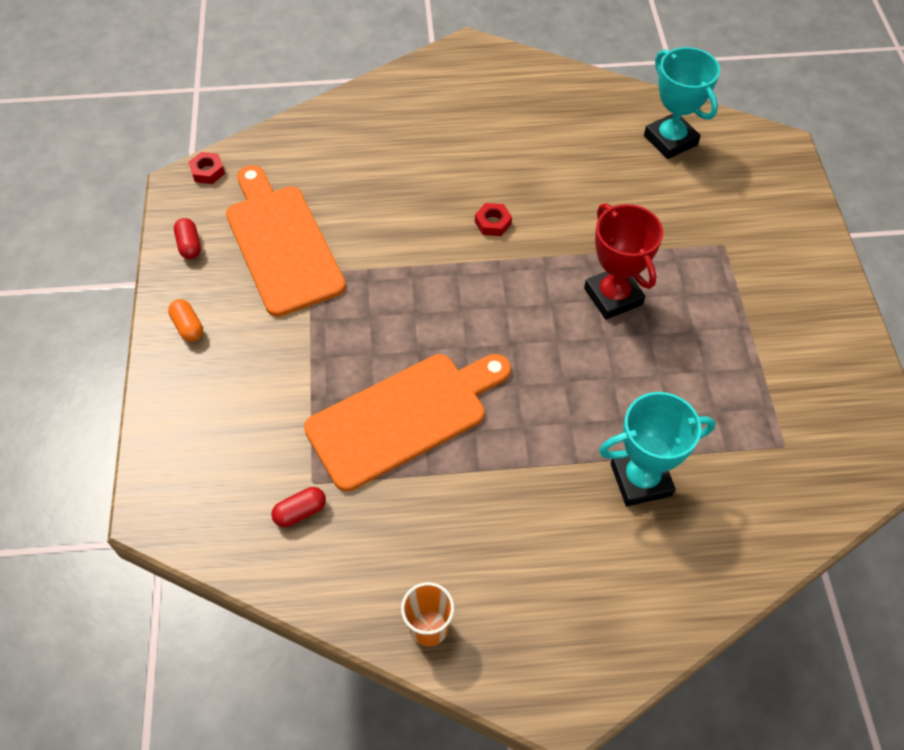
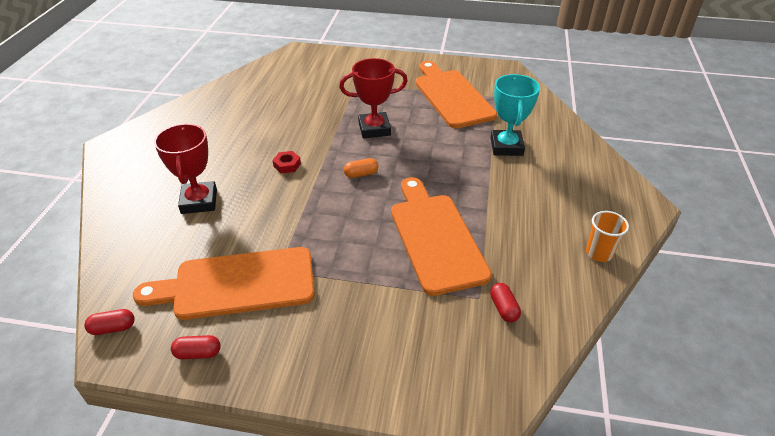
camera: 75 degrees left, 15 degrees down
orange capsule [168,299,203,342] -> orange capsule moved to [344,158,379,178]
red nut [188,152,225,184] -> red capsule [84,309,135,335]
turquoise trophy [644,47,720,159] -> none
none -> red trophy [154,124,217,214]
none -> orange cutting board [415,61,497,128]

